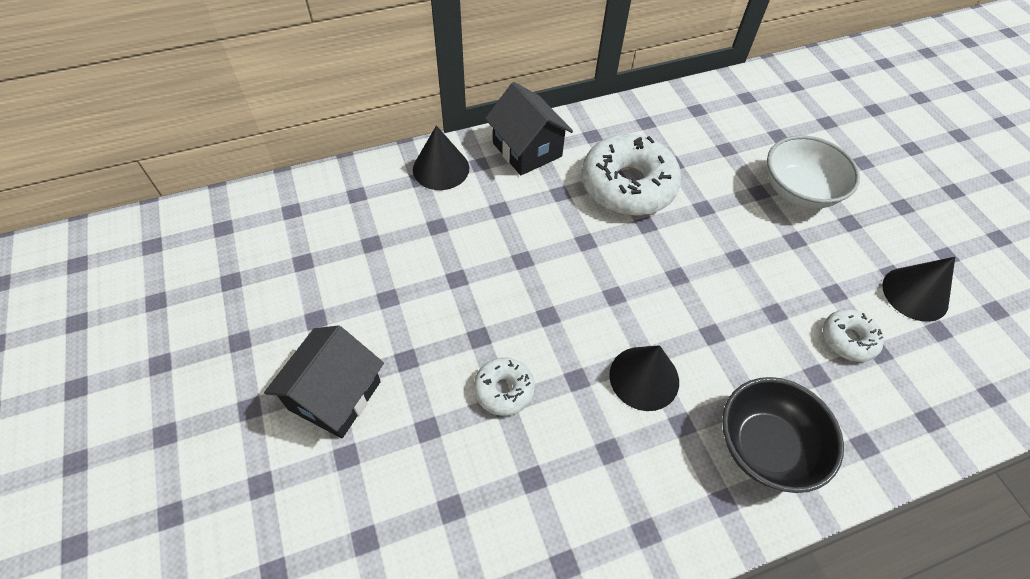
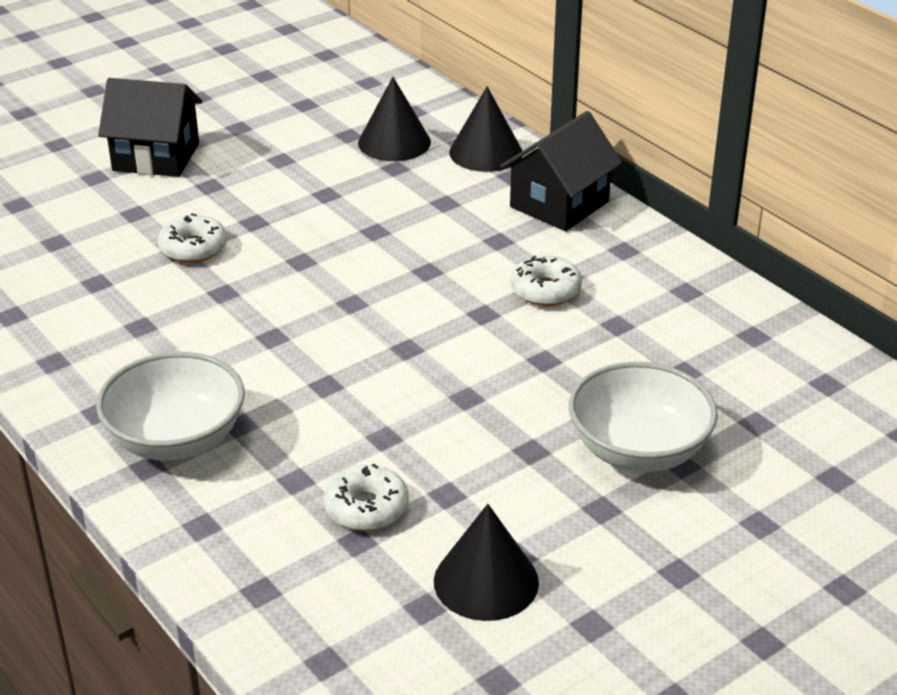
camera: 75 degrees right, 20 degrees down
white donut [582,134,681,216] -> white donut [511,255,582,306], size x0.50
black cone [609,345,679,411] -> black cone moved to [358,77,431,161]
black bowl [722,377,844,493] -> white bowl [96,352,245,460]

